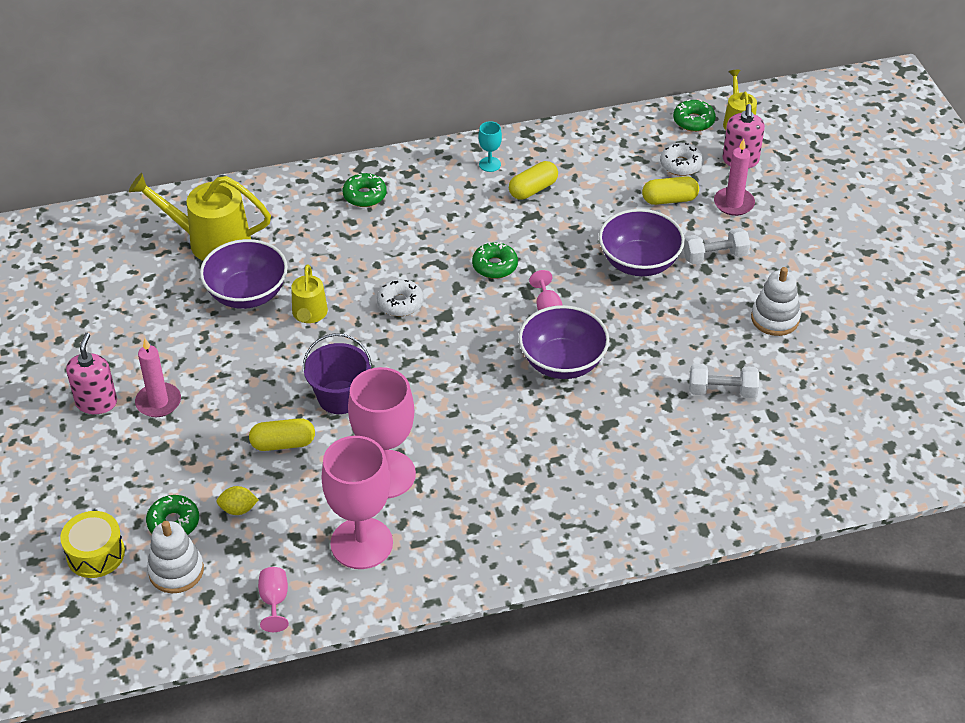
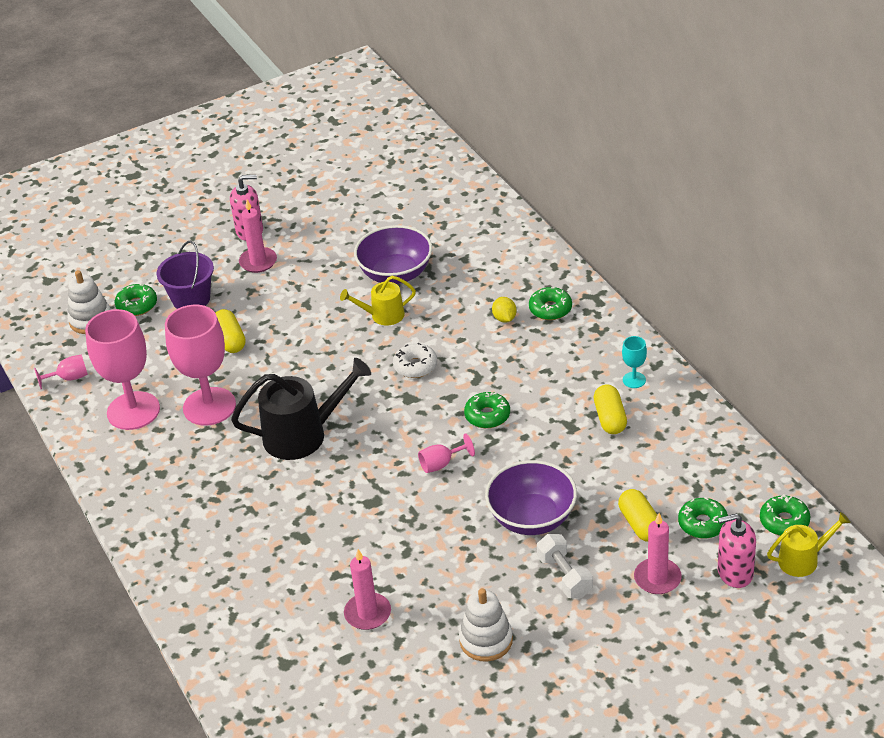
camera: 80 degrees right, 5 degrees down
yellow drum [60,511,125,578] -> none
yellow watering can [129,173,271,261] -> none
yellow lemon [216,486,258,515] -> yellow lemon moved to [492,297,516,323]
purple bucket [303,333,372,414] -> purple bucket moved to [157,241,214,309]
yellow capsule [509,161,558,200] -> yellow capsule turned 45 degrees clockwise [594,385,627,434]
purple bowl [519,305,609,379] -> none
white donut [660,143,703,176] -> green donut [678,497,728,539]
white dumbbell [689,364,759,398] -> pink candle [344,549,391,630]
none -> black watering can [231,358,371,460]

